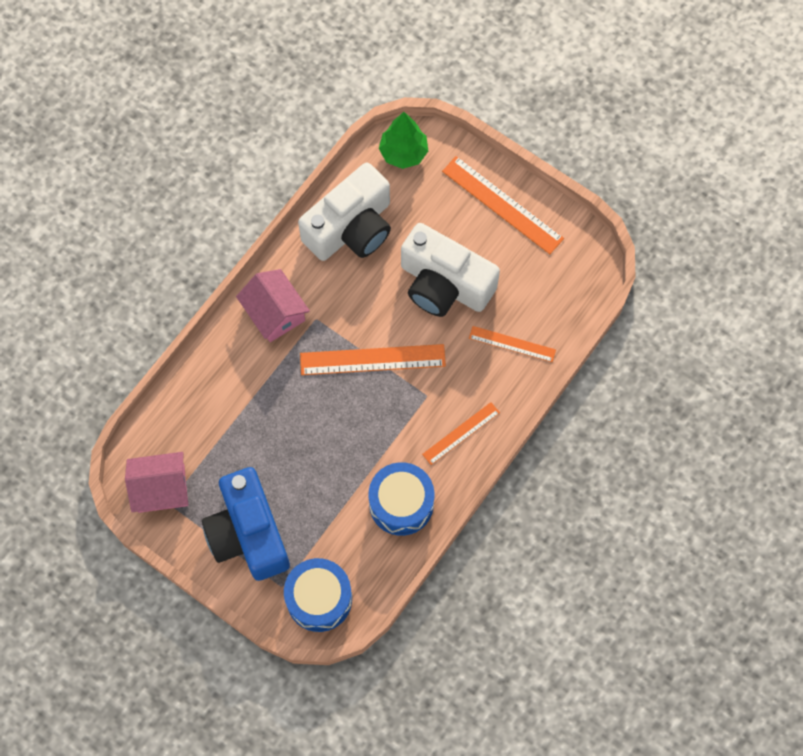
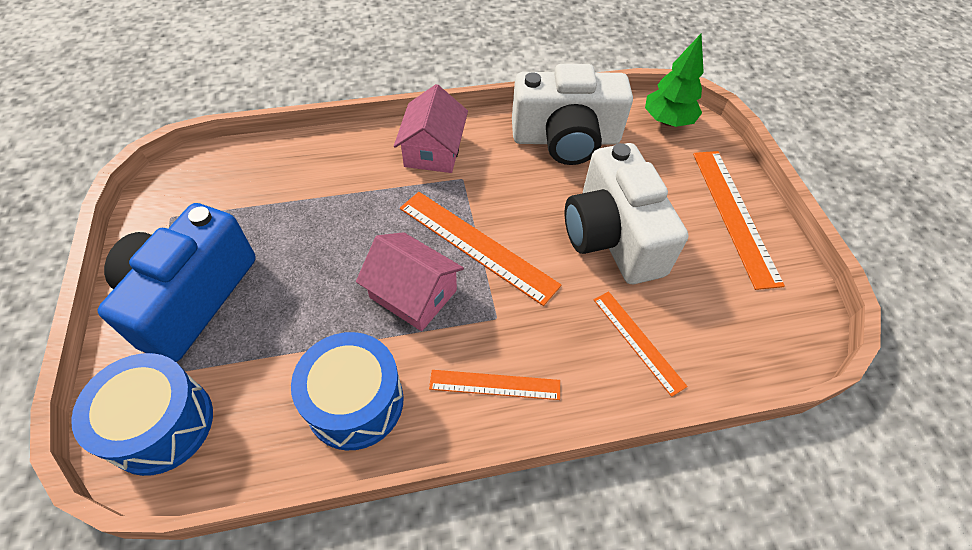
camera: 40 degrees right, 15 degrees down
pink house [125,452,189,513] -> pink house moved to [356,232,464,331]

